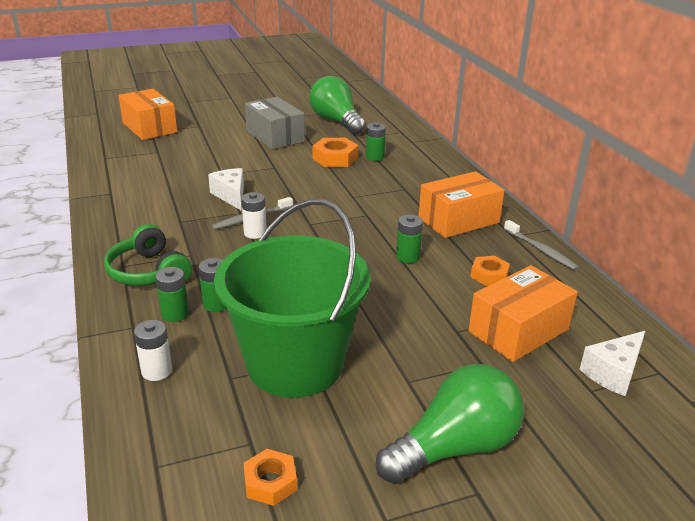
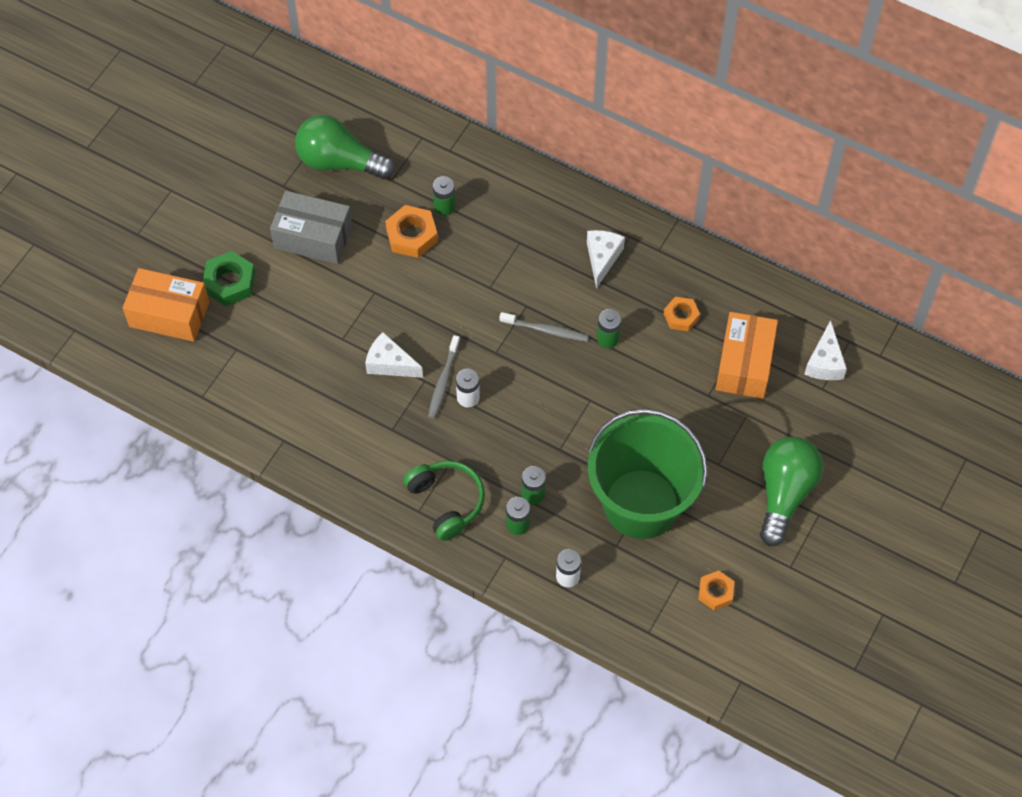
camera: 40 degrees left, 30 degrees up
green headphones [104,224,192,286] -> green headphones turned 135 degrees counterclockwise [403,461,485,541]
orange box [419,171,505,238] -> white cheese [587,230,625,289]
grey toothbrush [504,220,579,271] -> grey toothbrush moved to [499,312,589,342]
none -> green nut [203,251,255,306]

